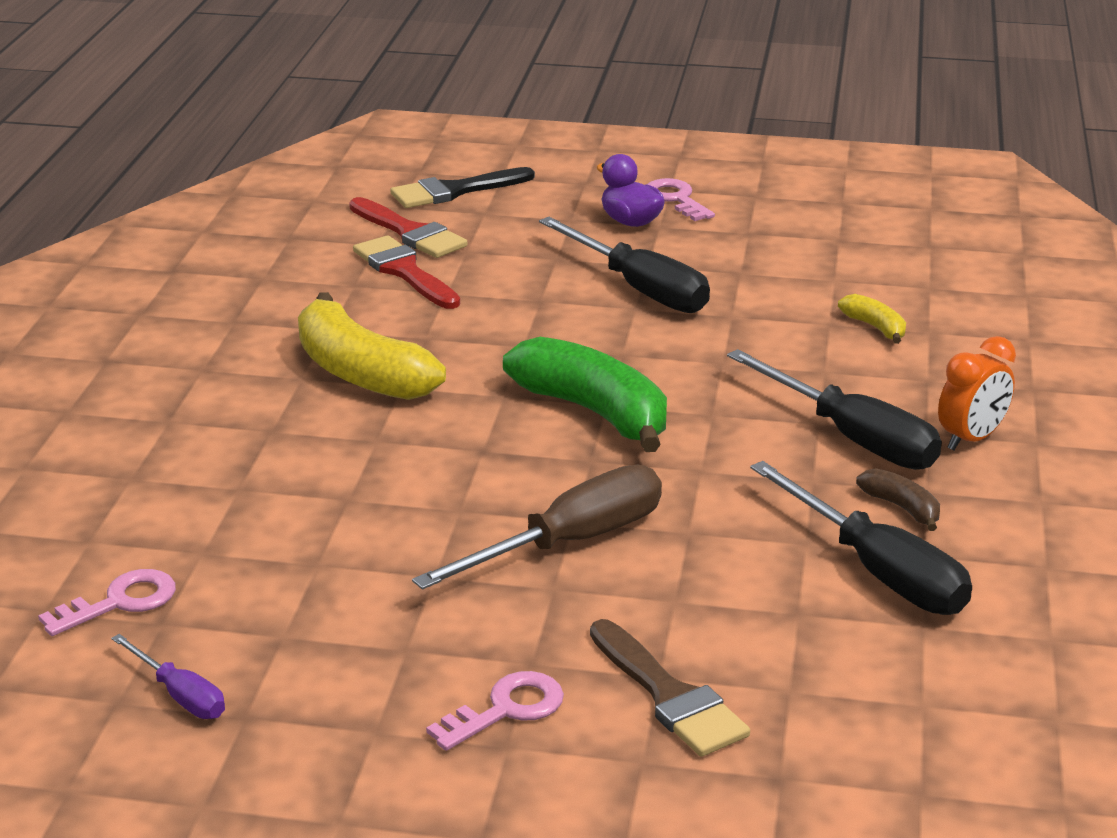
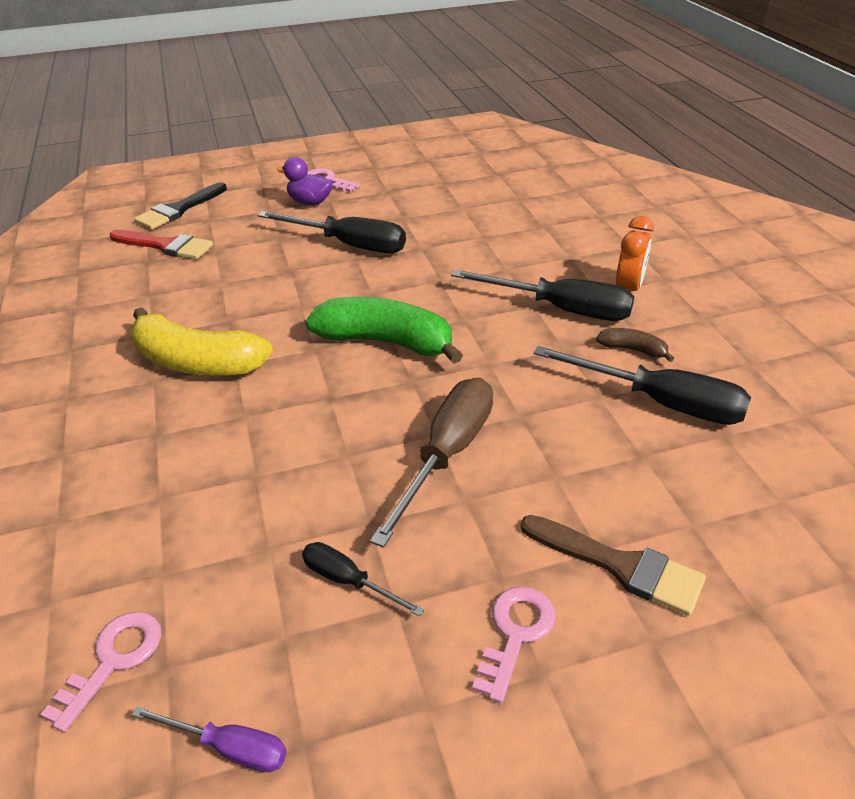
camera: 25 degrees left, 10 degrees up
red brush [353,235,460,309] -> none
yellow banana [838,294,906,344] -> none
none -> black screwdriver [302,542,424,617]

